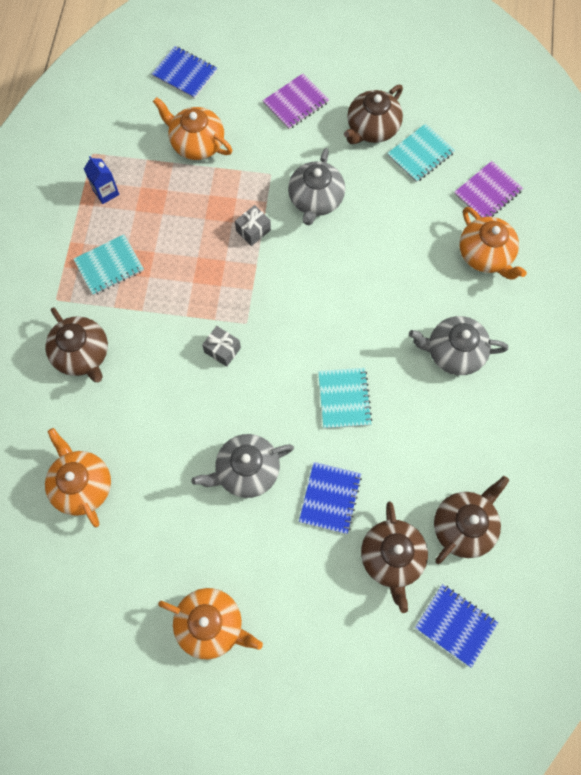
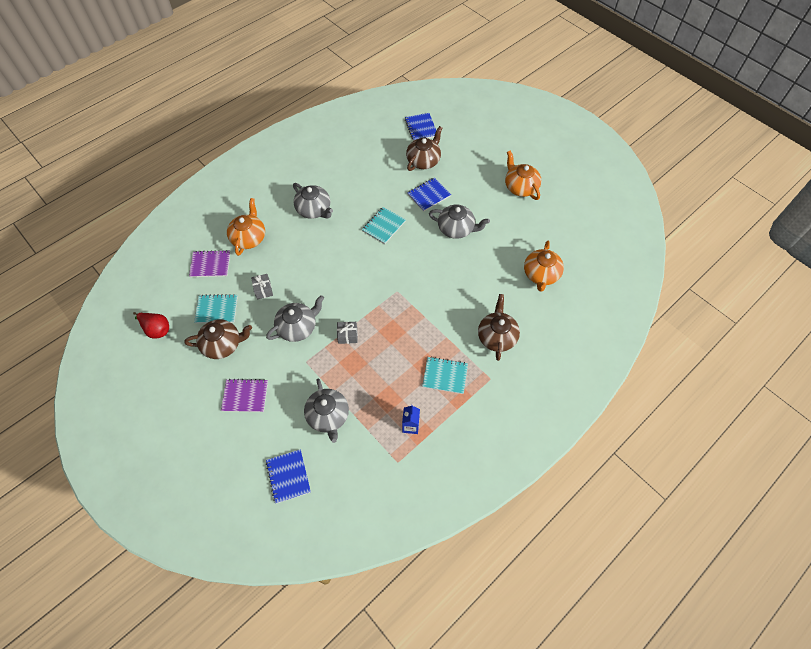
camera: 140 degrees left, 10 degrees down
orange teapot [153,97,232,160] -> grey teapot [304,378,349,443]
grey gift [202,326,241,367] -> grey gift moved to [251,274,273,300]
brown teapot [434,476,509,564] -> none
none -> red pear [133,312,169,338]

